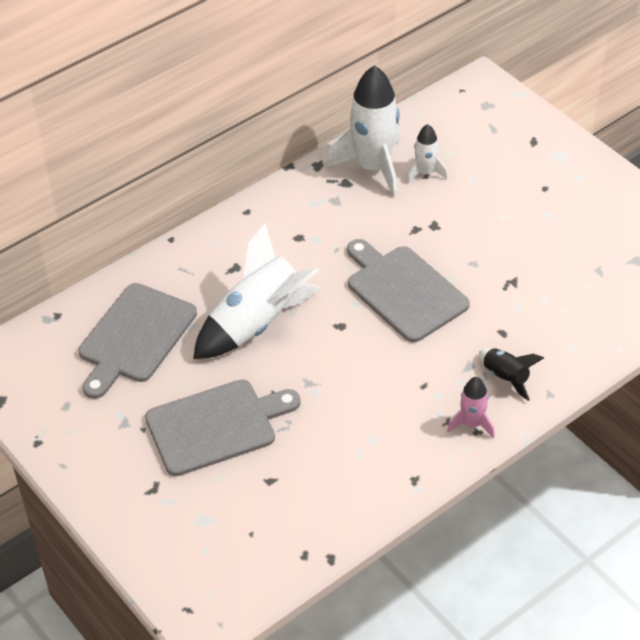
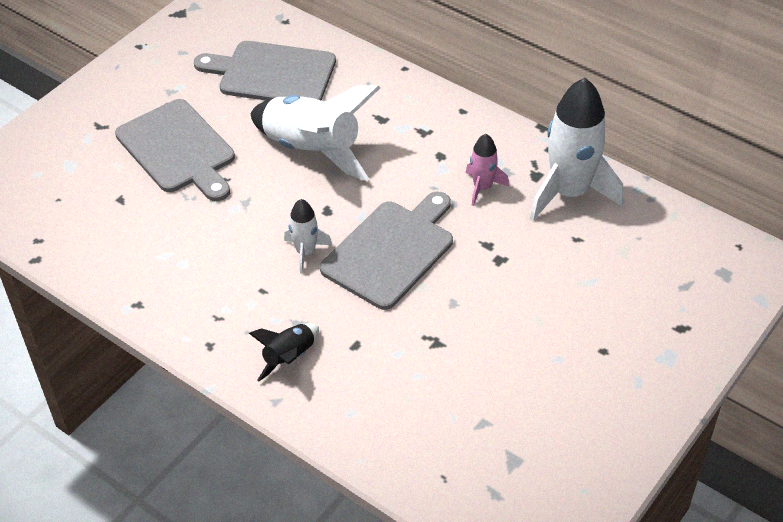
camera: 75 degrees right, 0 degrees up
white rocket [407,124,448,184] -> white rocket moved to [284,199,332,274]
pink rocket [447,377,495,438] -> pink rocket moved to [466,134,509,206]

